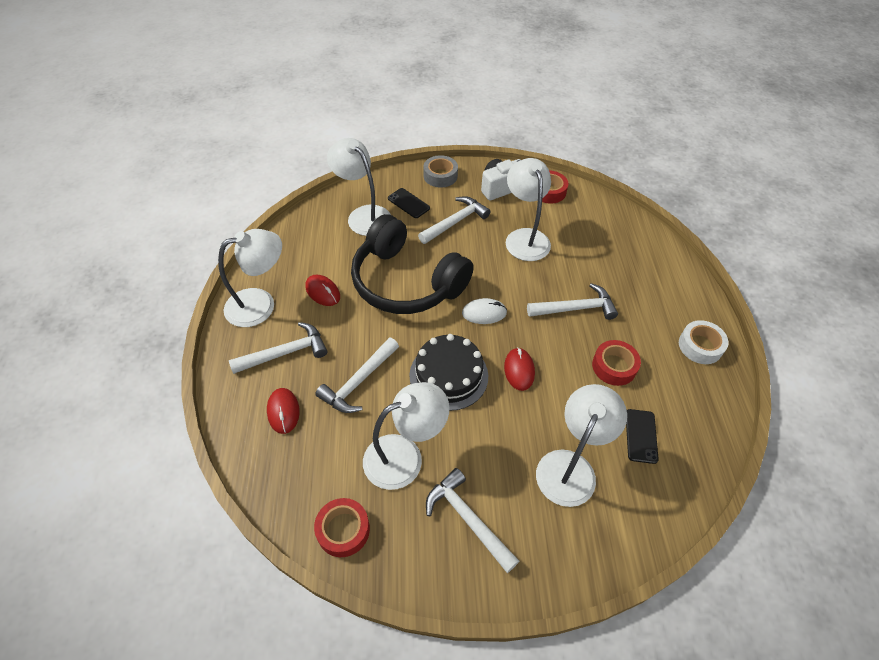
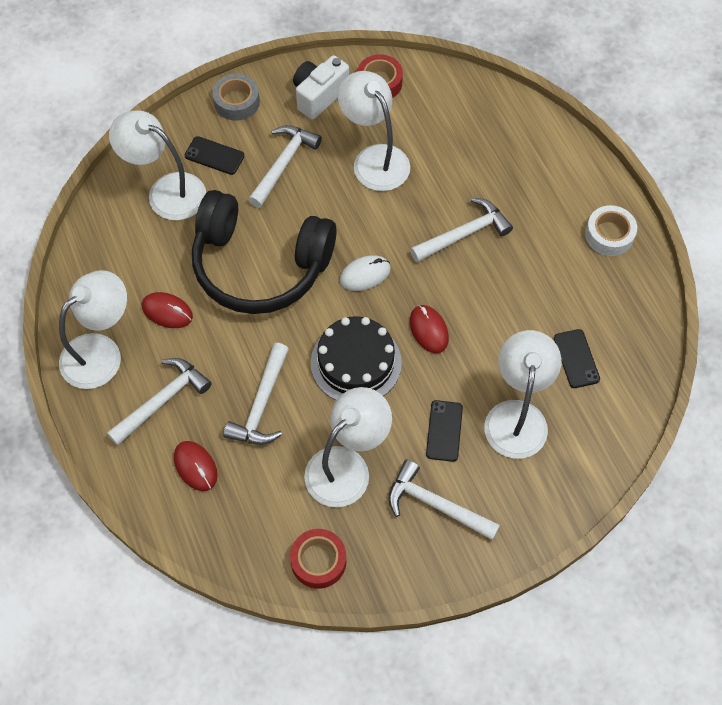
camera: 20 degrees left, 10 degrees up
red tape [592,340,641,386] -> none
none -> black phone [426,400,463,462]

